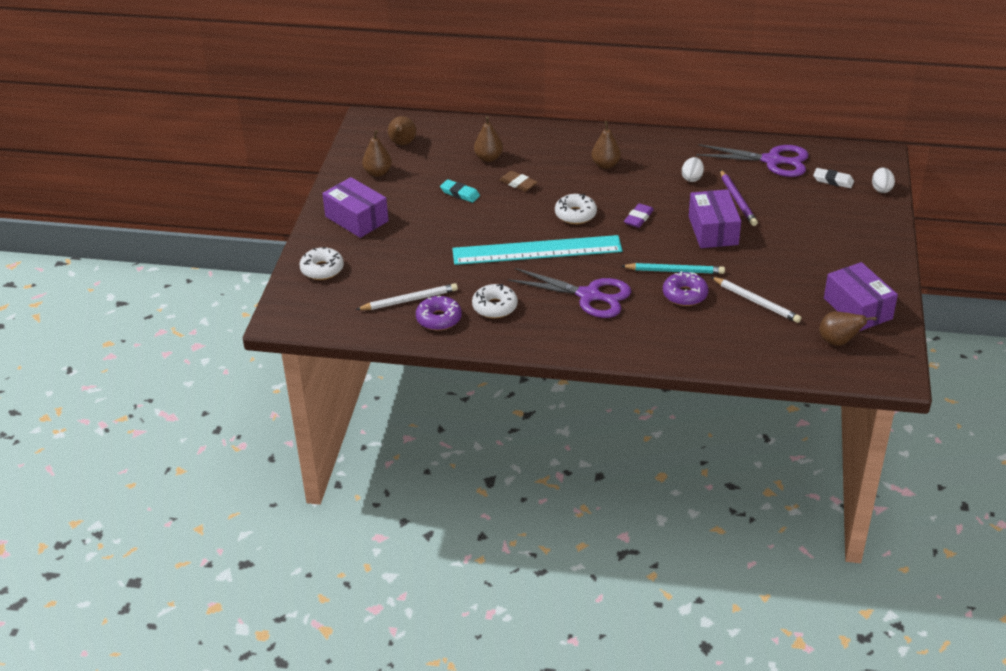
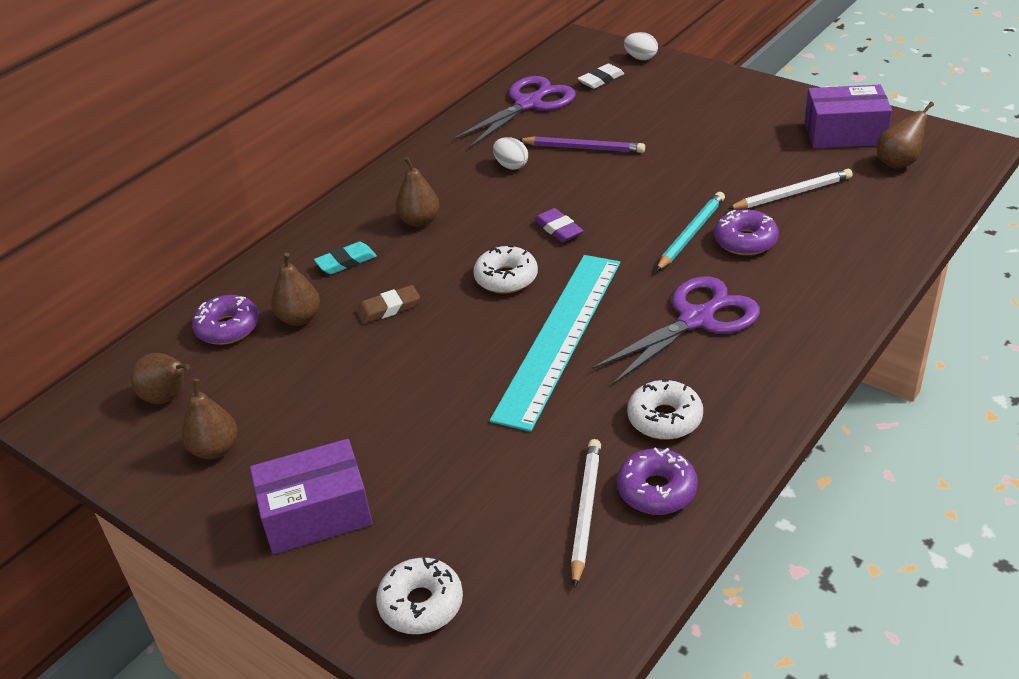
camera: 60 degrees left, 0 degrees up
turquoise eraser [440,179,480,203] -> turquoise eraser moved to [314,242,377,274]
purple box [689,189,741,248] -> none
none -> purple donut [192,295,259,345]

